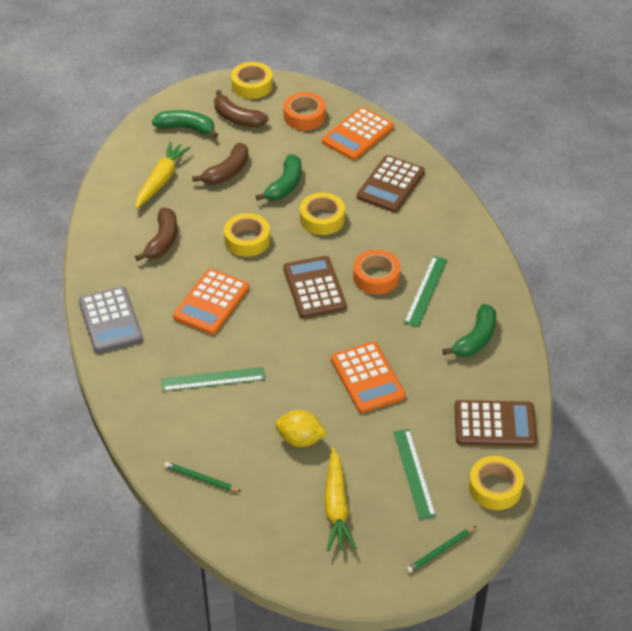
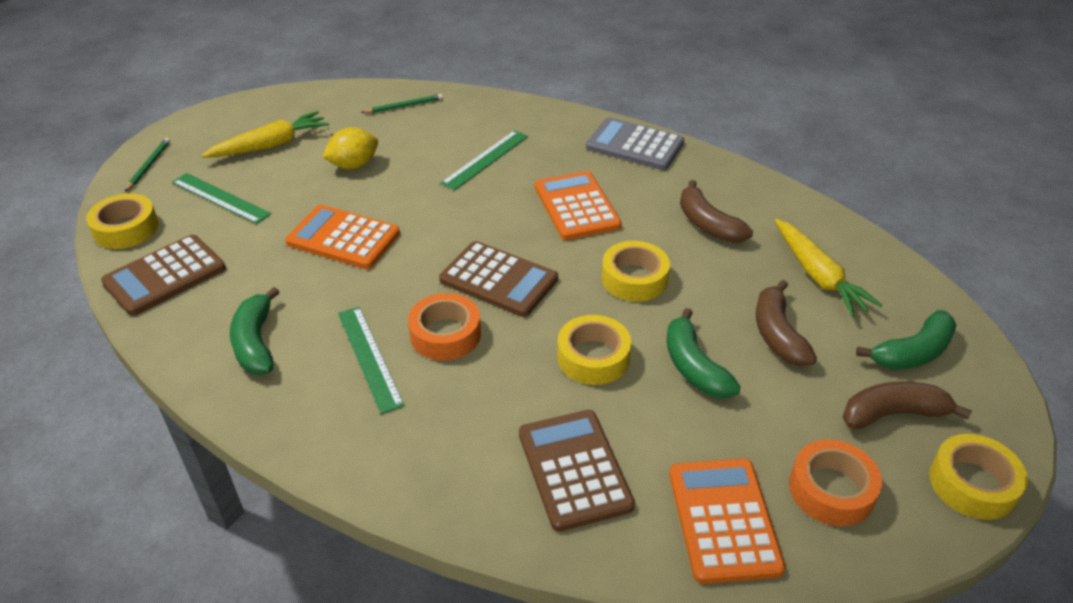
camera: 135 degrees right, 5 degrees down
yellow carrot [324,448,357,552] -> yellow carrot turned 105 degrees clockwise [201,111,329,158]

